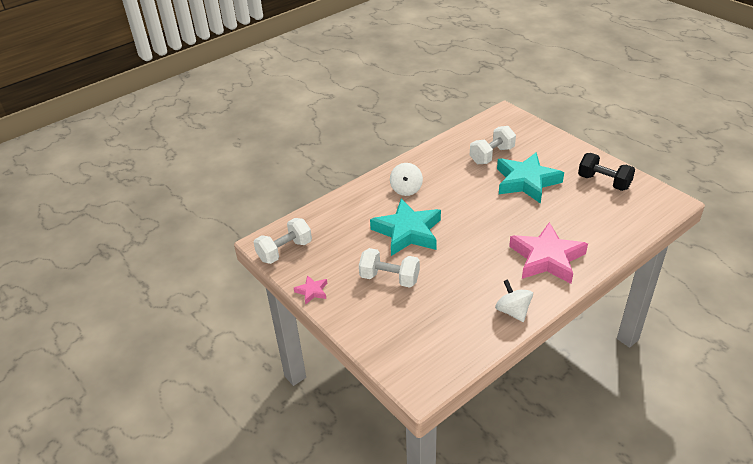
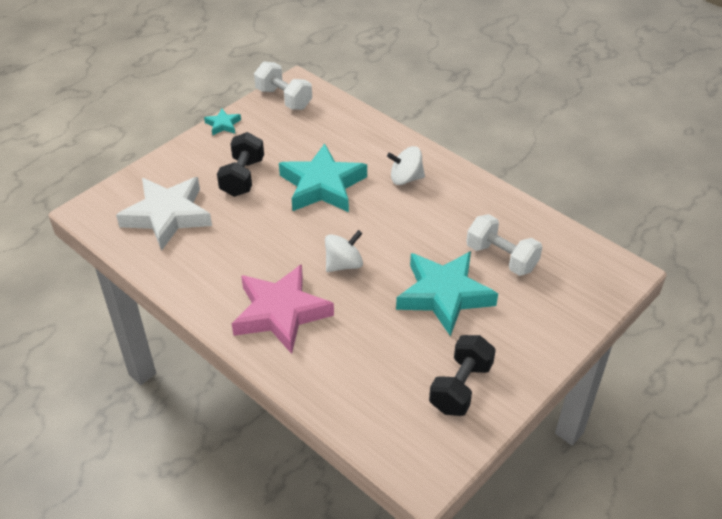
camera: 80 degrees right, 5 degrees up
pink star [294,275,327,304] -> turquoise star [204,109,241,136]
white dumbbell [359,248,420,288] -> black dumbbell [217,132,264,197]
white spinning top [495,279,533,322] -> white spinning top moved to [325,230,363,272]
none -> white star [116,177,212,251]

